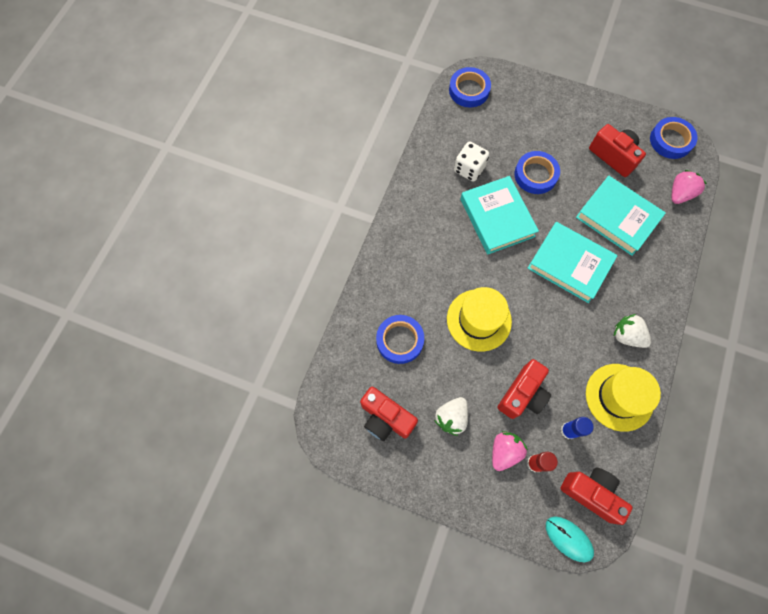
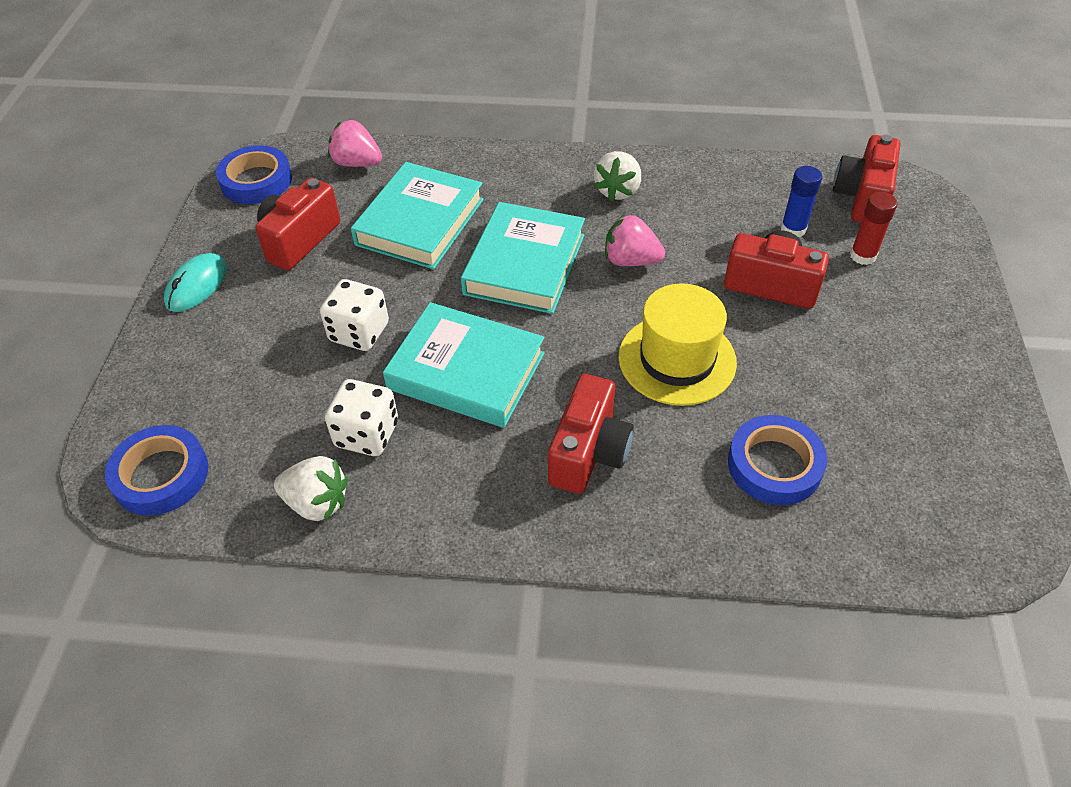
camera: 105 degrees left, 20 degrees down
red camera [360,387,418,441] -> red camera moved to [548,374,634,494]
white strawberry [434,397,468,436] -> white strawberry moved to [274,456,348,521]
turquoise book [460,176,539,255] -> turquoise book turned 60 degrees clockwise [383,302,545,428]
pink strawberry [492,431,528,471] -> pink strawberry moved to [605,214,665,266]
blue tape [514,151,560,194] -> white dice [320,279,389,351]
turquoise mouse [546,516,594,562] -> turquoise mouse moved to [164,253,227,312]
yellow hat [586,364,661,432] -> none

